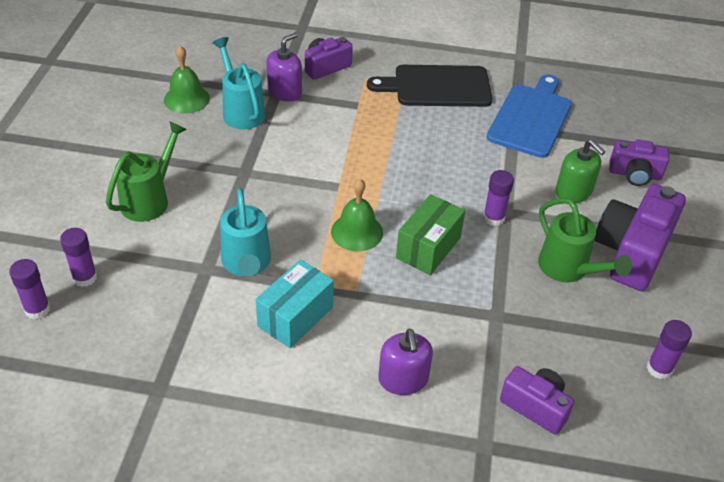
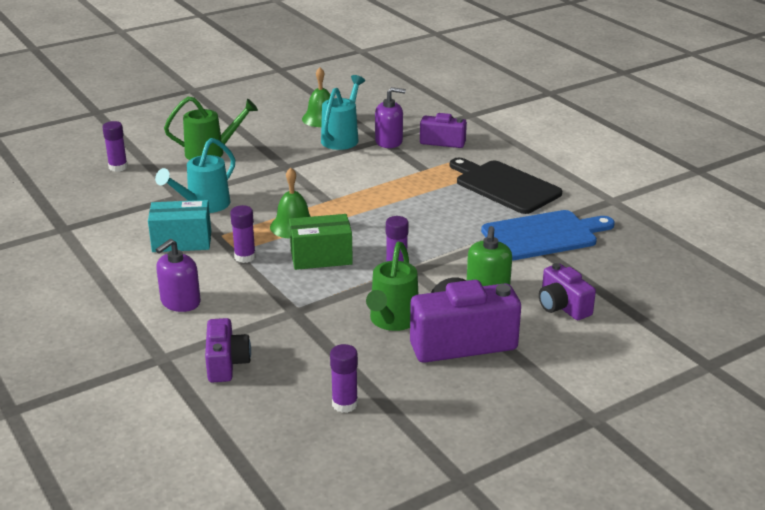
camera: 50 degrees right, 15 degrees down
purple glue stick [9,259,50,319] -> purple glue stick moved to [230,205,256,263]

